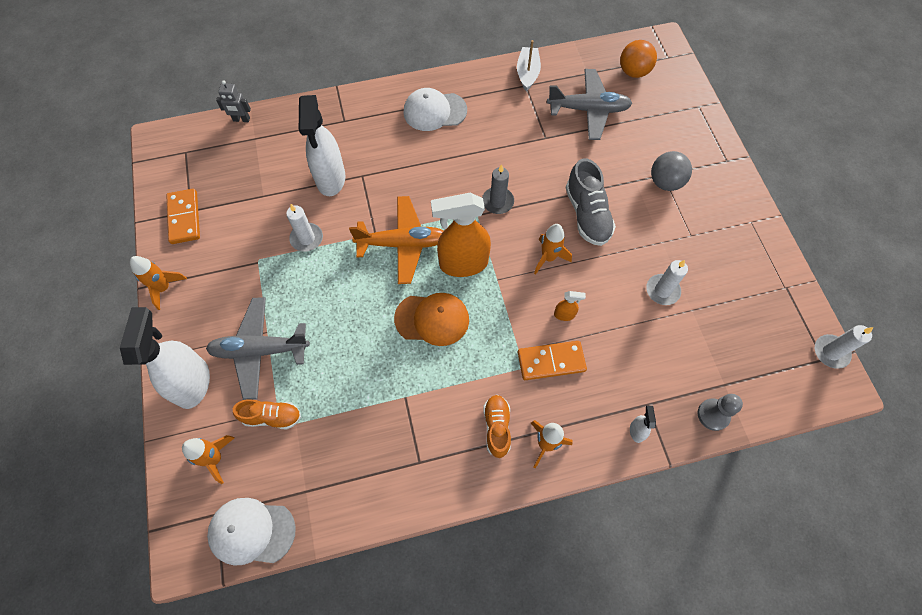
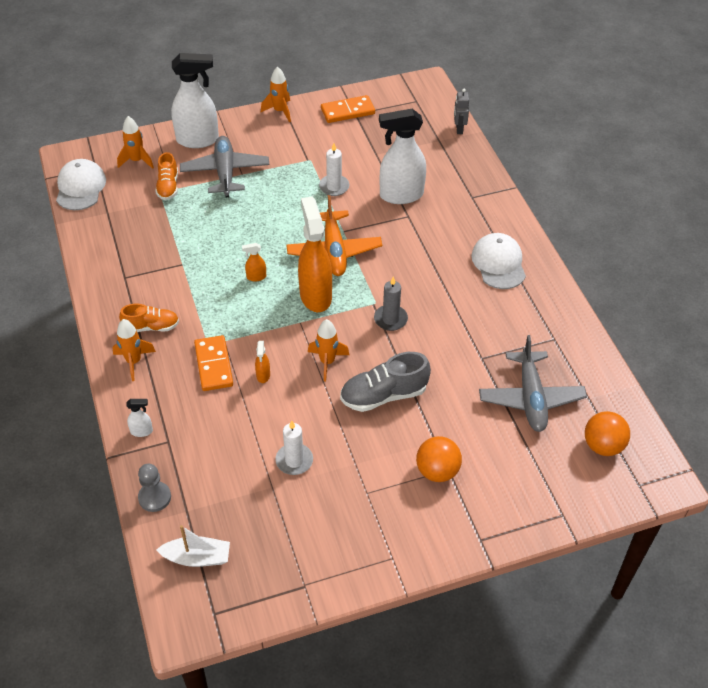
camera: 85 degrees right, 15 degrees down
orange cap [394,293,469,346] -> orange spray bottle [242,243,266,281]
white boat [517,40,541,91] -> white boat moved to [156,525,230,567]
grey ball [651,151,692,191] -> orange ball [416,436,462,482]
white candle [815,325,874,369] -> none

